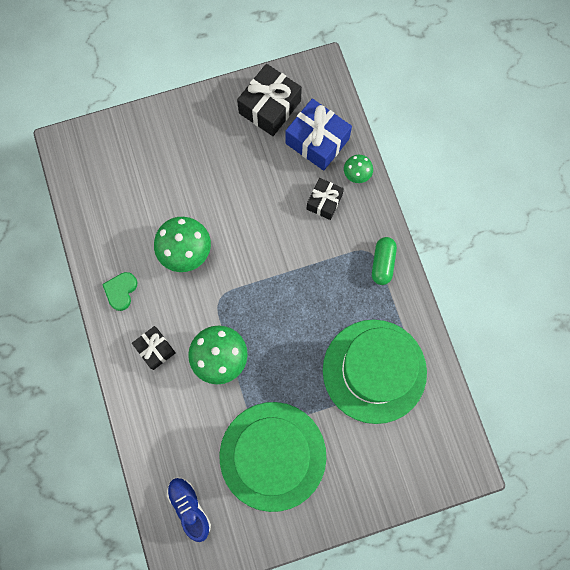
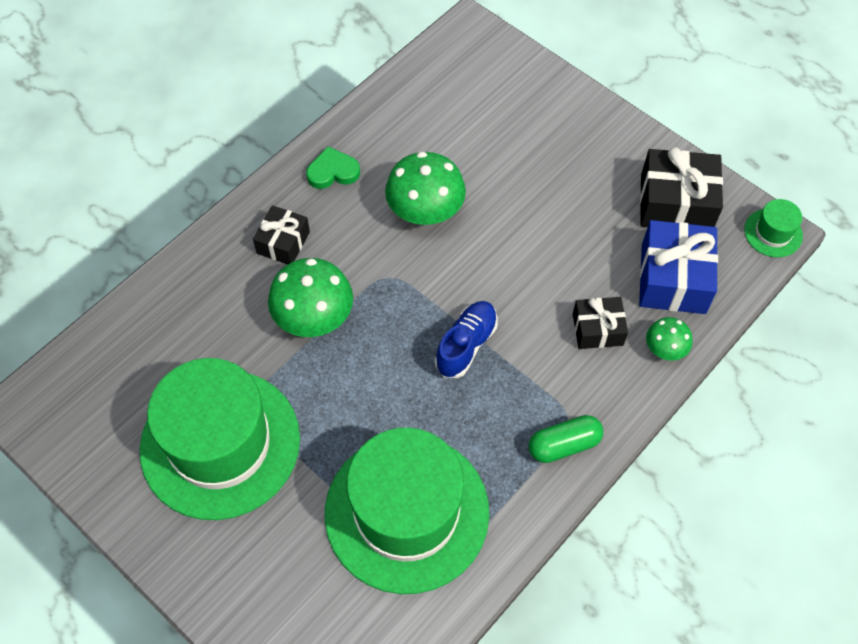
camera: 60 degrees right, 15 degrees down
blue shoe [167,477,211,542] -> blue shoe moved to [435,301,498,378]
none -> green hat [744,199,803,257]

